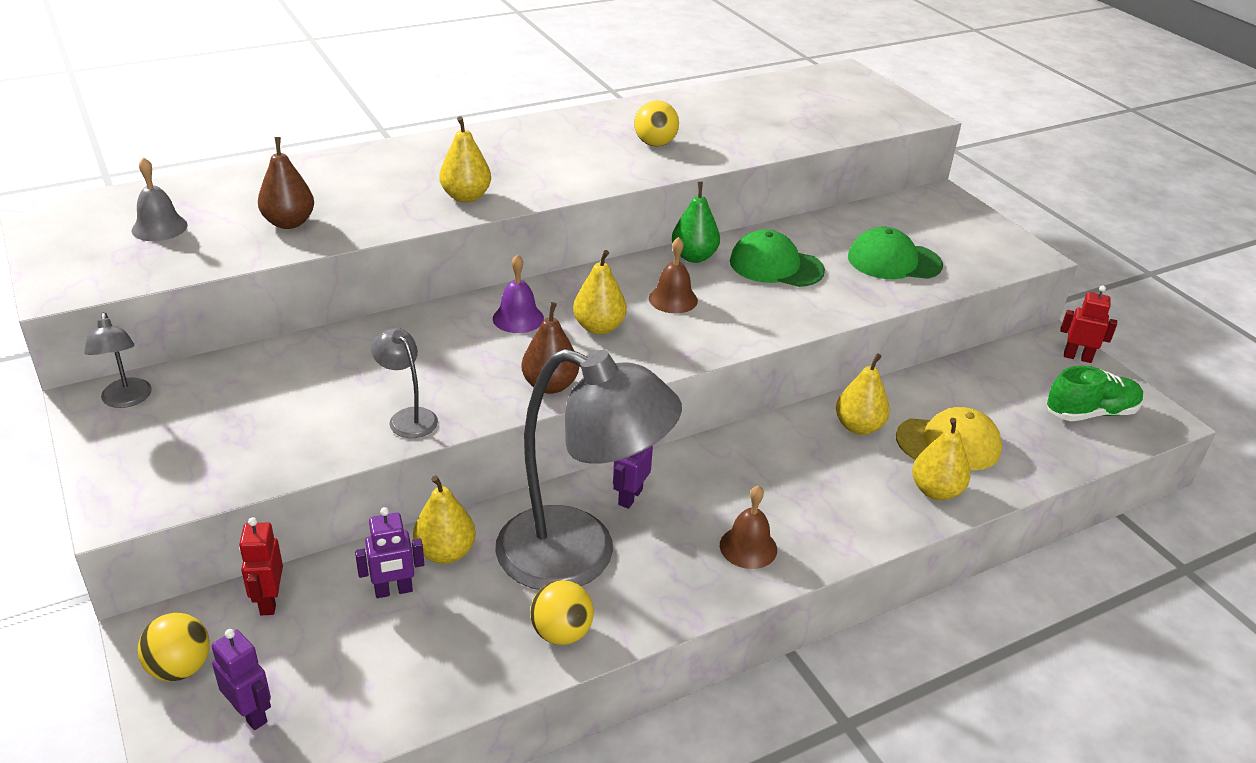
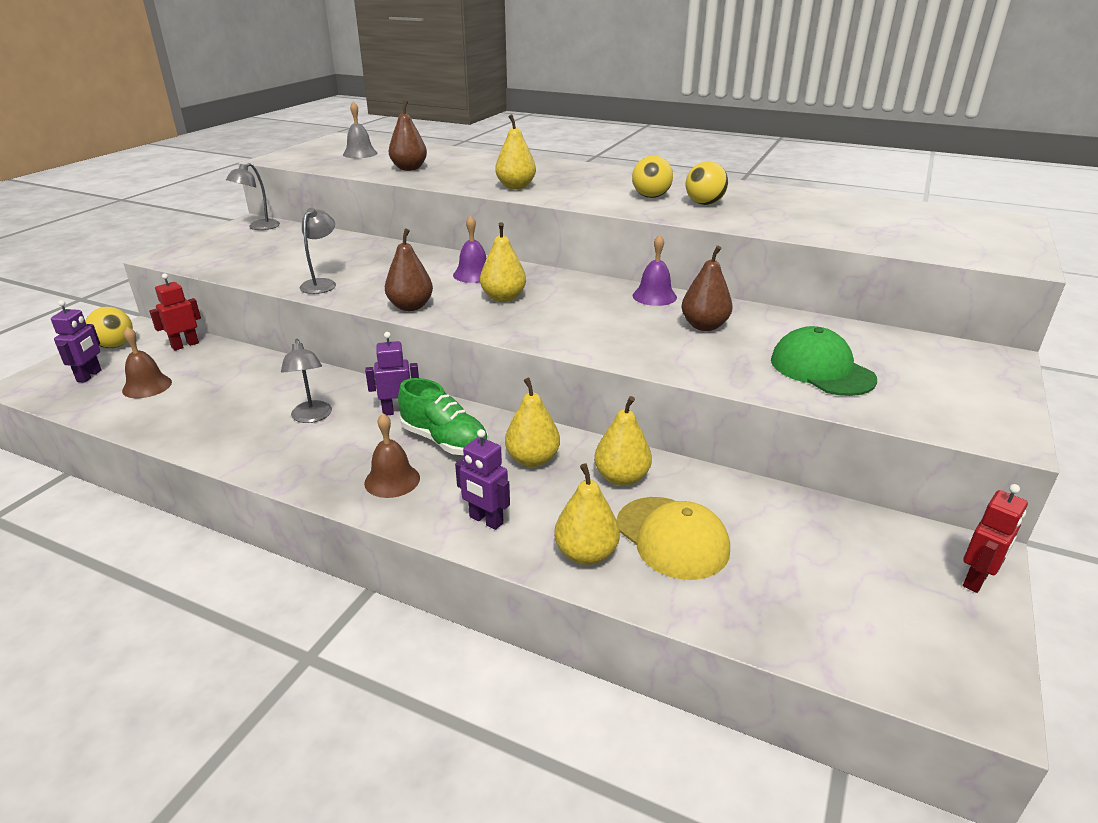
camera: 55 degrees right, 5 degrees down
purple robot [355,507,424,598] -> purple robot moved to [455,429,510,530]
yellow pear [413,476,476,564] -> yellow pear moved to [505,378,560,467]
grey lamp [495,349,682,590] -> grey lamp [281,339,332,423], size x0.41
yellow ball [530,580,594,645] -> yellow ball moved to [632,155,673,198]
brown bell [649,237,698,314] -> brown bell moved to [122,327,172,398]
green pear [672,182,720,263] -> purple bell [633,234,677,306]
green cap [730,229,825,287] -> brown pear [682,246,733,331]
green shoe [1047,366,1144,421] -> green shoe moved to [398,378,488,455]
red robot [1060,285,1117,363] -> red robot turned 60 degrees clockwise [963,484,1028,593]

